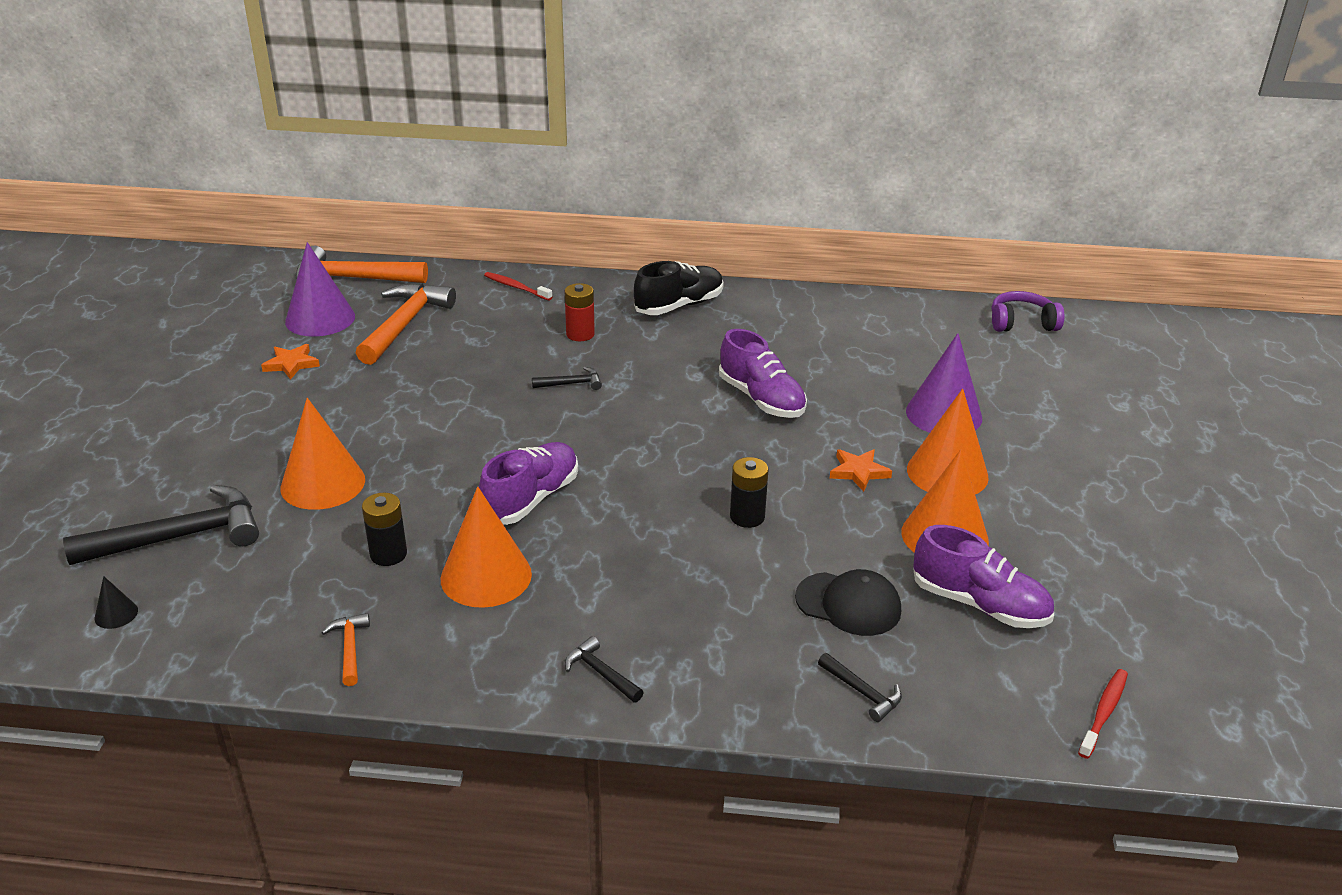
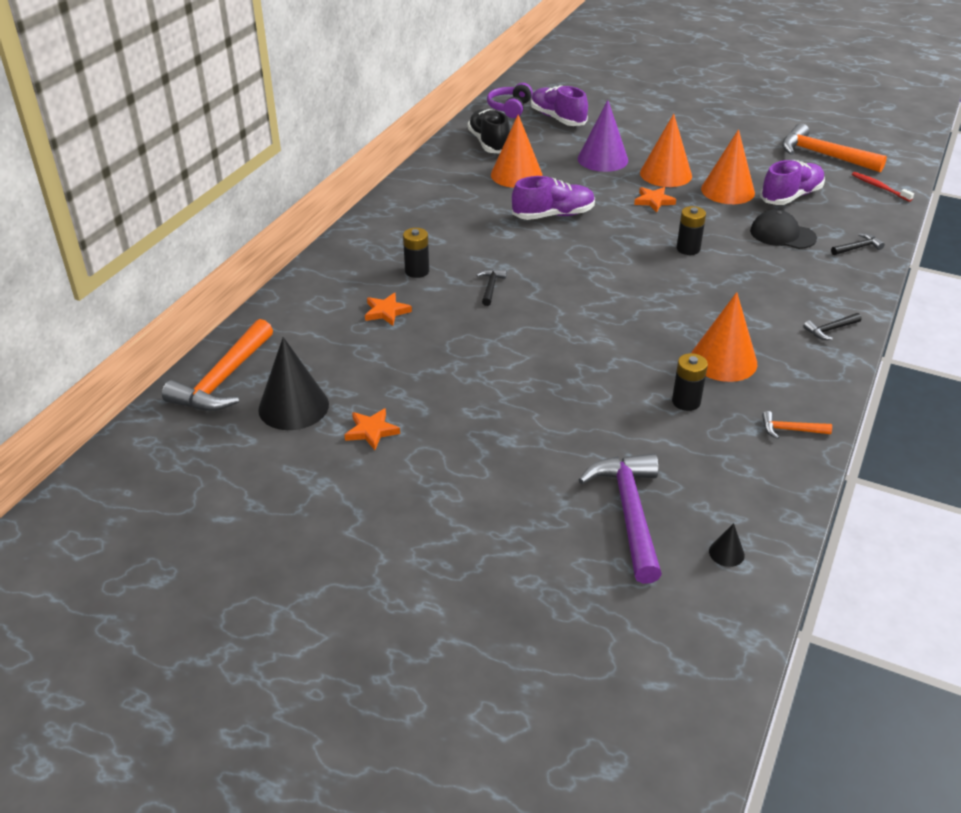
camera: 70 degrees left, 5 degrees up
black hammer [63,485,259,565] -> purple hammer [579,454,662,584]
orange cone [281,398,365,510] -> orange cone moved to [491,114,543,188]
purple cone [285,242,355,337] -> black cone [258,337,329,430]
orange hammer [356,283,456,365] -> orange hammer moved to [782,123,887,172]
purple shoe [479,442,578,525] -> purple shoe moved to [531,85,588,126]
red toothbrush [484,272,552,301] -> none
red battery [565,283,595,341] -> black battery [403,228,429,278]
black shoe [634,261,724,315] -> black shoe moved to [467,109,510,154]
black cap [795,569,901,636] -> black cap turned 105 degrees counterclockwise [750,209,817,249]
none -> orange star [365,293,412,326]

